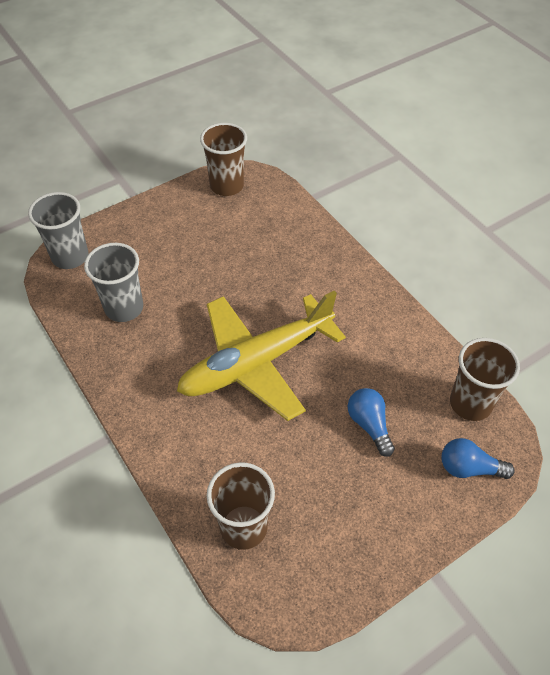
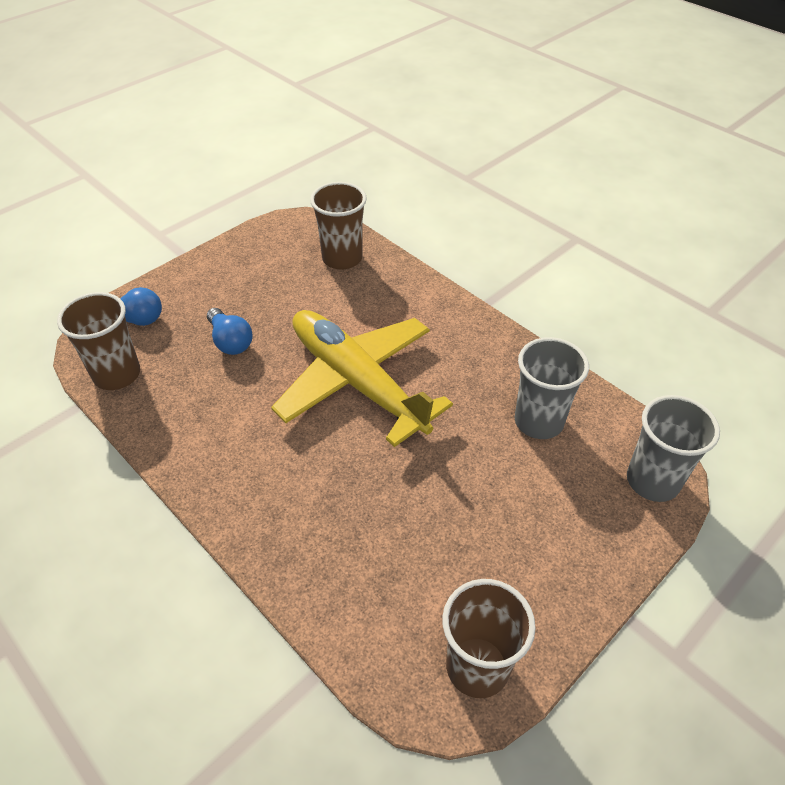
camera: 170 degrees right, 5 degrees down
yellow plane [177,290,346,421] -> yellow plane turned 90 degrees counterclockwise [271,310,453,447]

